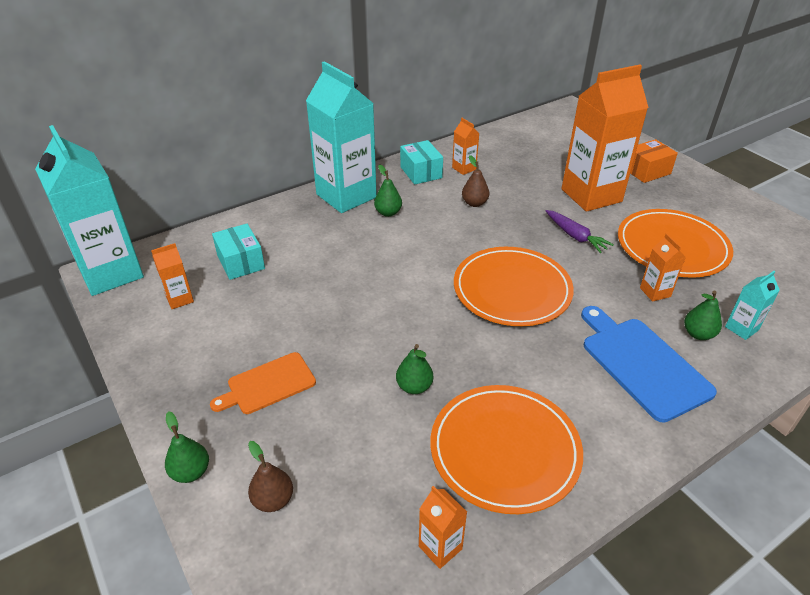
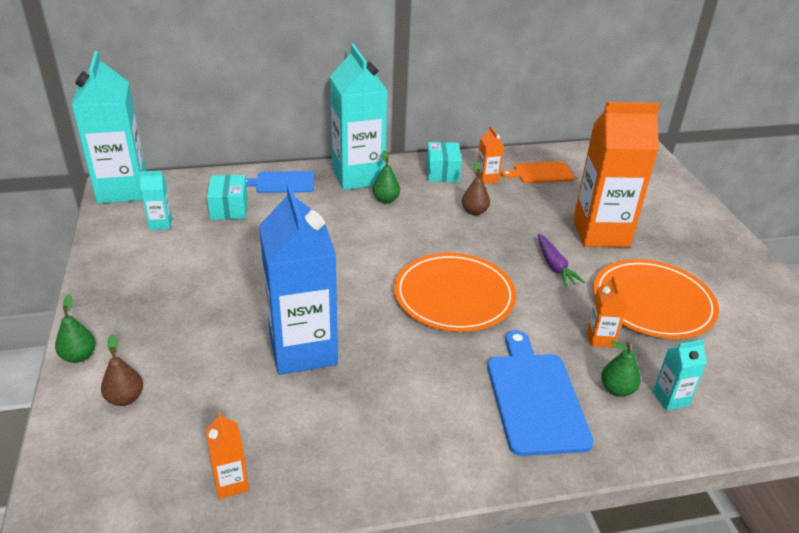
camera: 20 degrees right, 5 degrees down
orange carton [151,243,194,309] -> turquoise carton [139,171,172,230]
orange cutting board [210,352,316,414] -> orange cutting board moved to [501,161,575,183]
green pear [396,344,433,394] -> blue carton [259,183,338,375]
orange plate [430,385,583,514] -> none
orange box [630,139,678,183] -> none
none -> blue cutting board [246,171,314,193]

